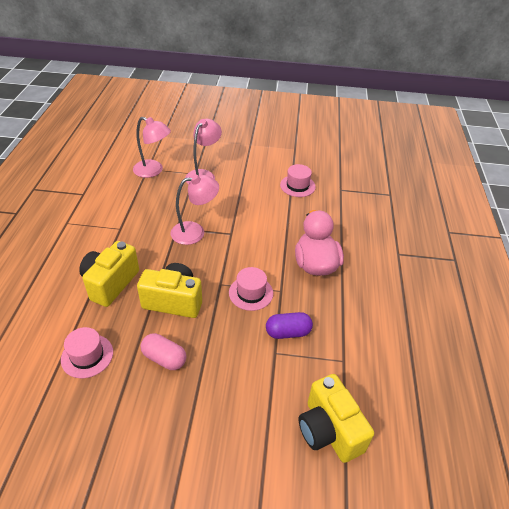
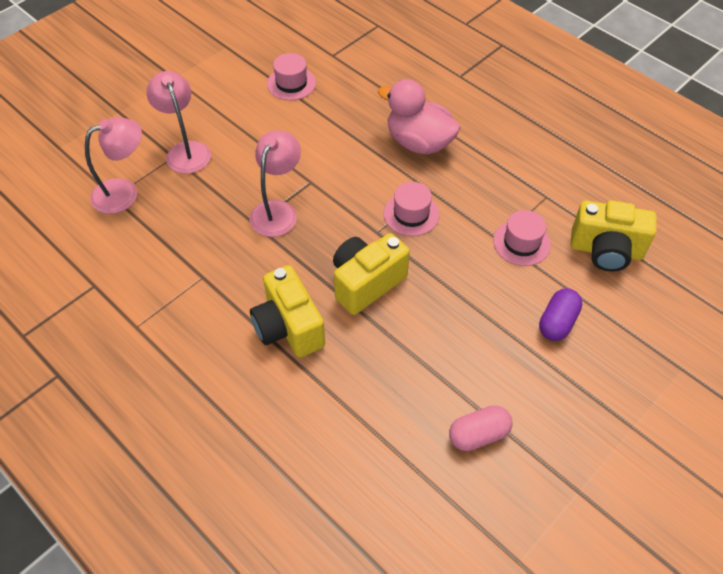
camera: 50 degrees left, 10 degrees up
pink hat [61,327,113,378] -> pink hat moved to [493,210,551,266]
pink capsule [141,333,186,370] -> pink capsule moved to [449,405,513,451]
purple capsule [266,312,313,339] -> purple capsule moved to [539,288,582,341]

